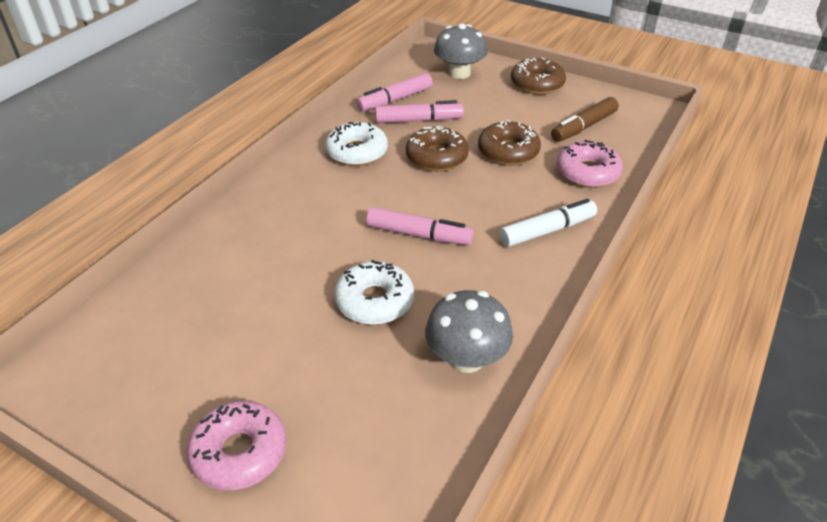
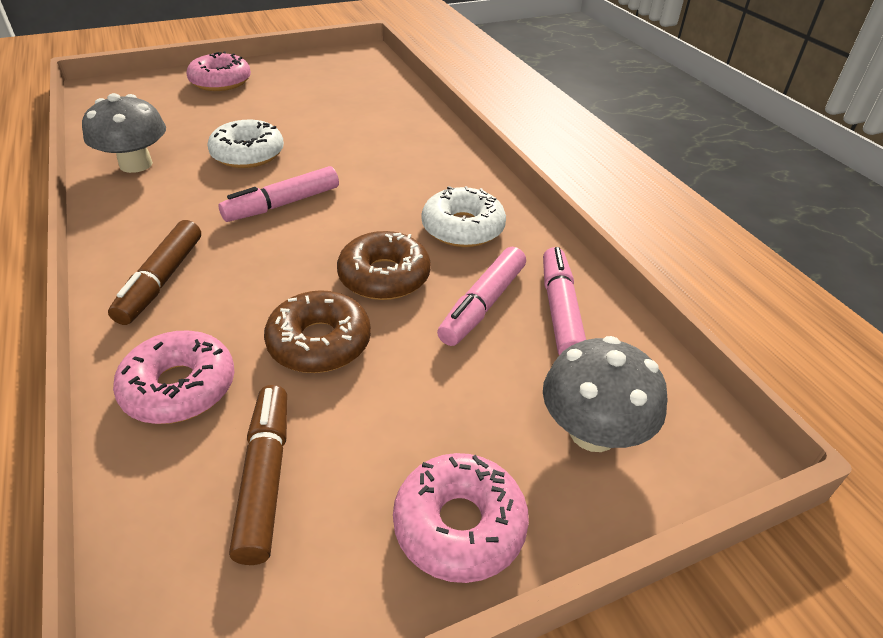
camera: 125 degrees right, 0 degrees up
white marker [499,199,597,247] -> brown marker [108,220,201,325]
brown donut [511,57,566,94] -> pink donut [393,453,529,583]

